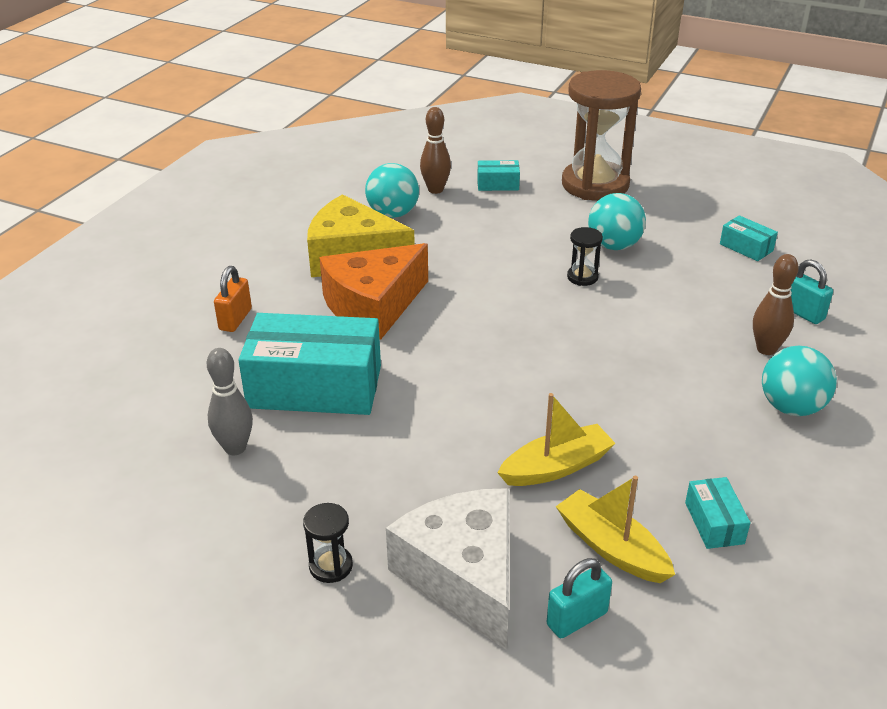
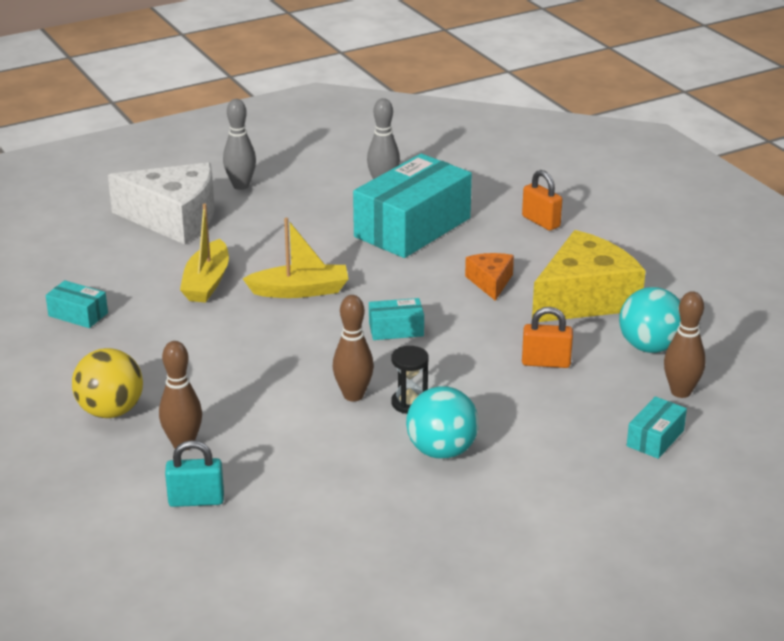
camera: 125 degrees right, 5 degrees down
black hourglass [303,503,353,583] -> grey bowling pin [223,99,256,190]
orange cheese [319,243,428,340] -> orange cheese [465,253,514,301], size x0.49
turquoise padlock [547,558,612,638] -> none
yellow boat [556,476,675,583] -> yellow boat moved to [243,218,348,298]
brown hourglass [562,70,641,201] -> none
turquoise box [720,215,778,261] -> turquoise box moved to [369,298,424,340]
turquoise ball [762,346,837,416] -> yellow ball [72,348,143,418]
none -> brown bowling pin [333,295,374,401]
none -> orange padlock [522,307,573,368]

